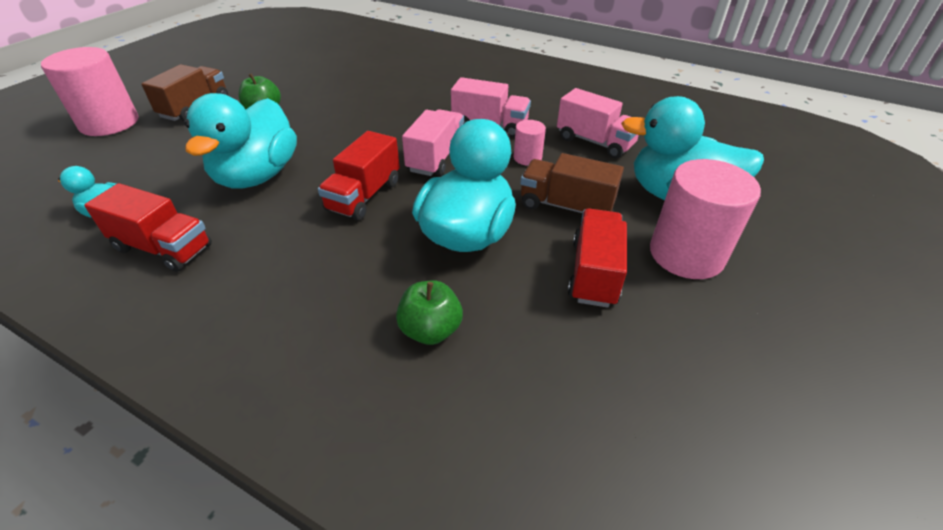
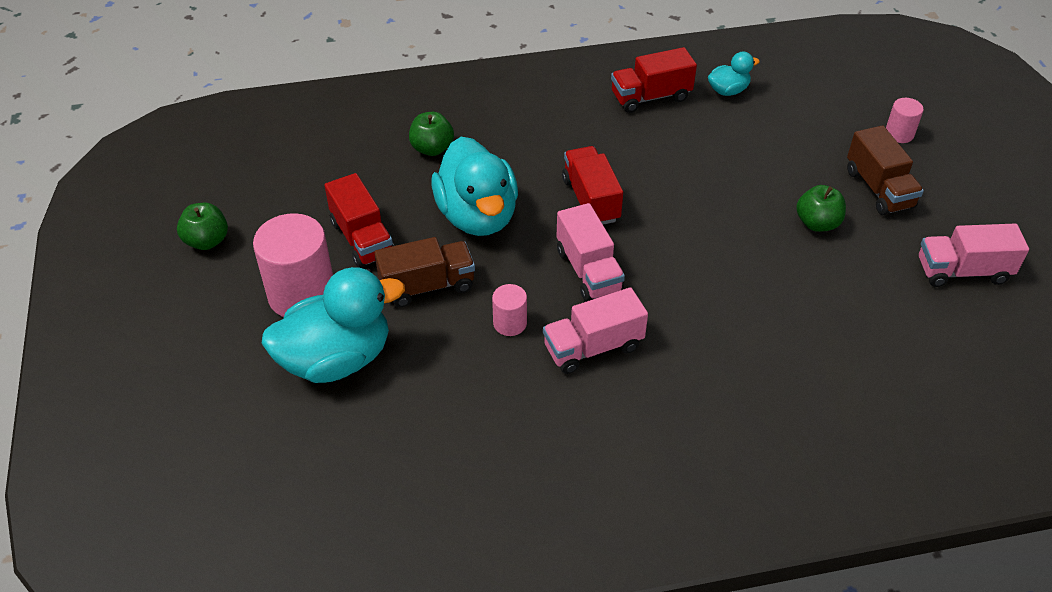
camera: 140 degrees right, 5 degrees up
pink cylinder [41,47,138,136] -> pink cylinder [886,98,924,143], size x0.49
turquoise duck [184,93,297,189] -> none
pink truck [557,88,639,159] -> pink truck moved to [919,224,1029,287]
none -> green apple [177,203,228,250]

